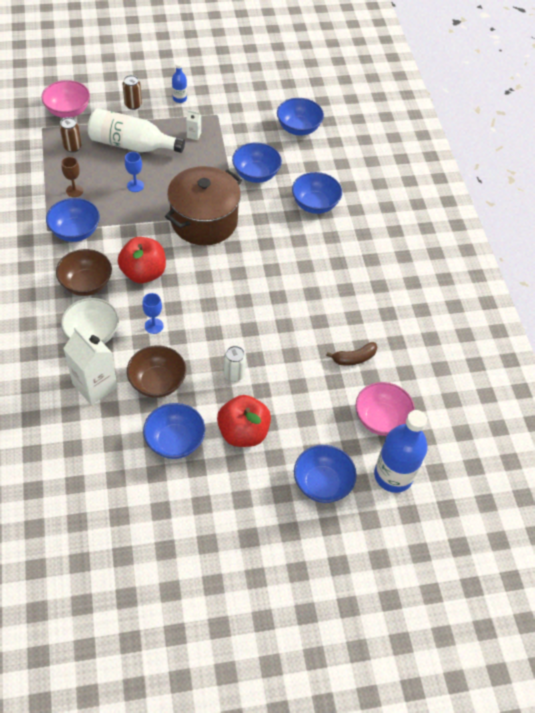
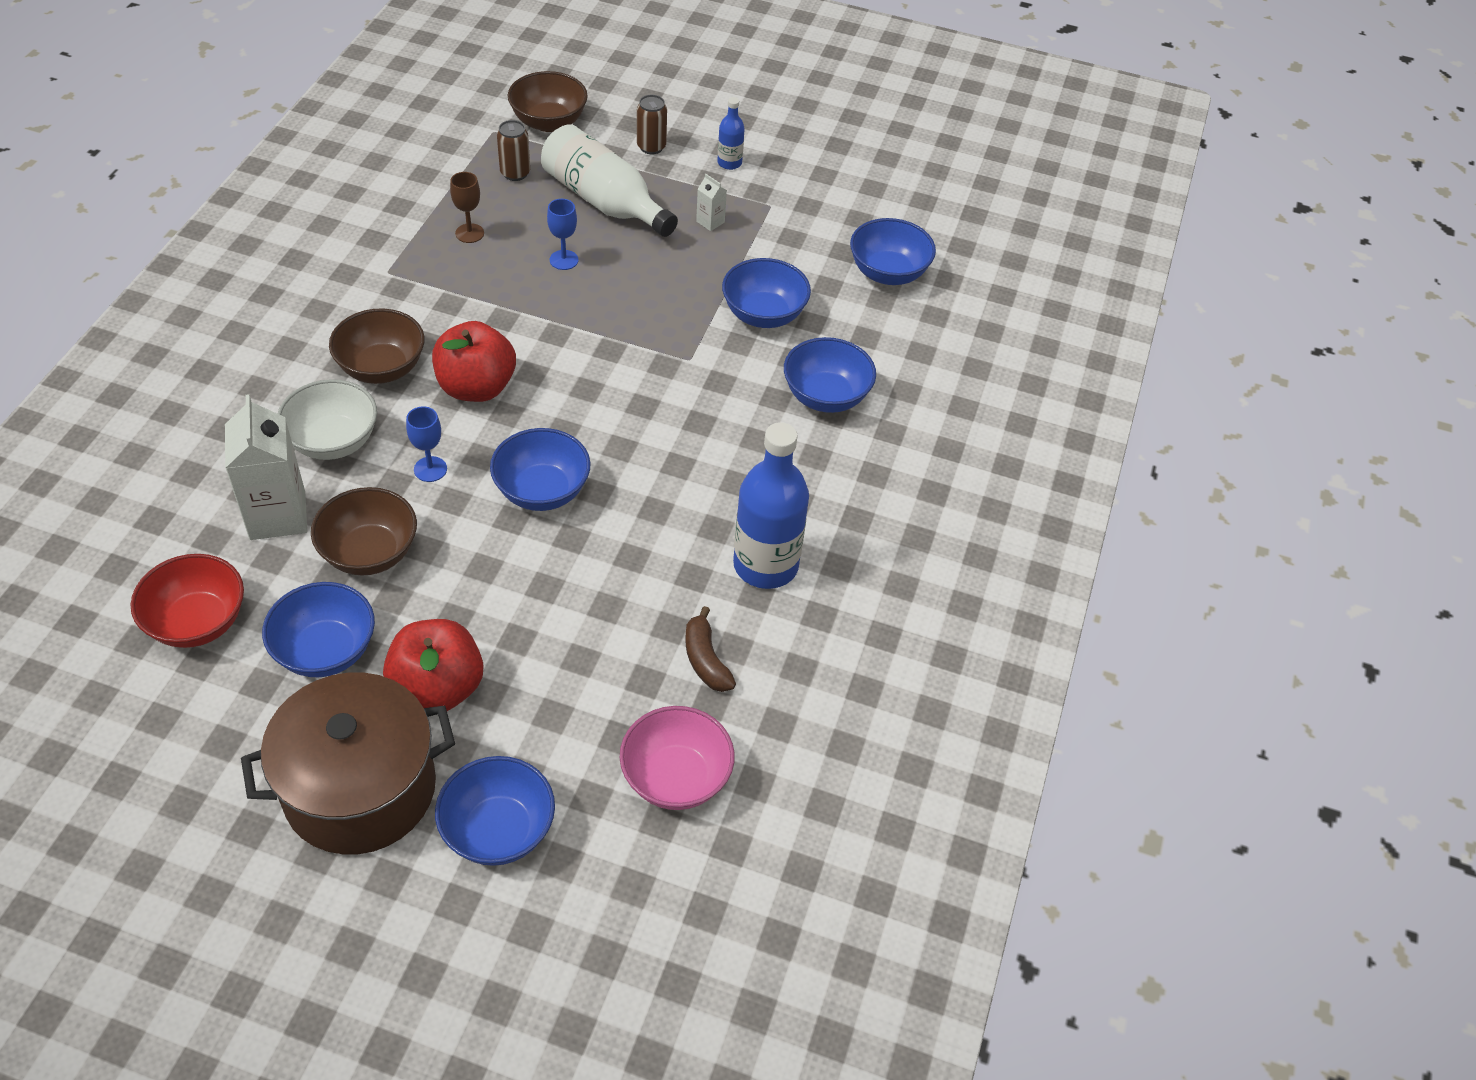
camera: 30 degrees right, 5 degrees down
pink bowl [42,80,90,118] -> brown bowl [508,71,588,132]
blue bowl [46,198,100,242] -> blue bowl moved to [490,428,591,511]
brown pot [165,166,242,245] -> brown pot moved to [241,672,455,855]
white can [224,346,246,382] -> none
brown banana [326,342,377,365] -> brown banana turned 60 degrees clockwise [685,606,736,692]
blue bottle [374,410,428,493] -> blue bottle moved to [733,422,809,589]
none -> red bowl [131,554,244,648]

